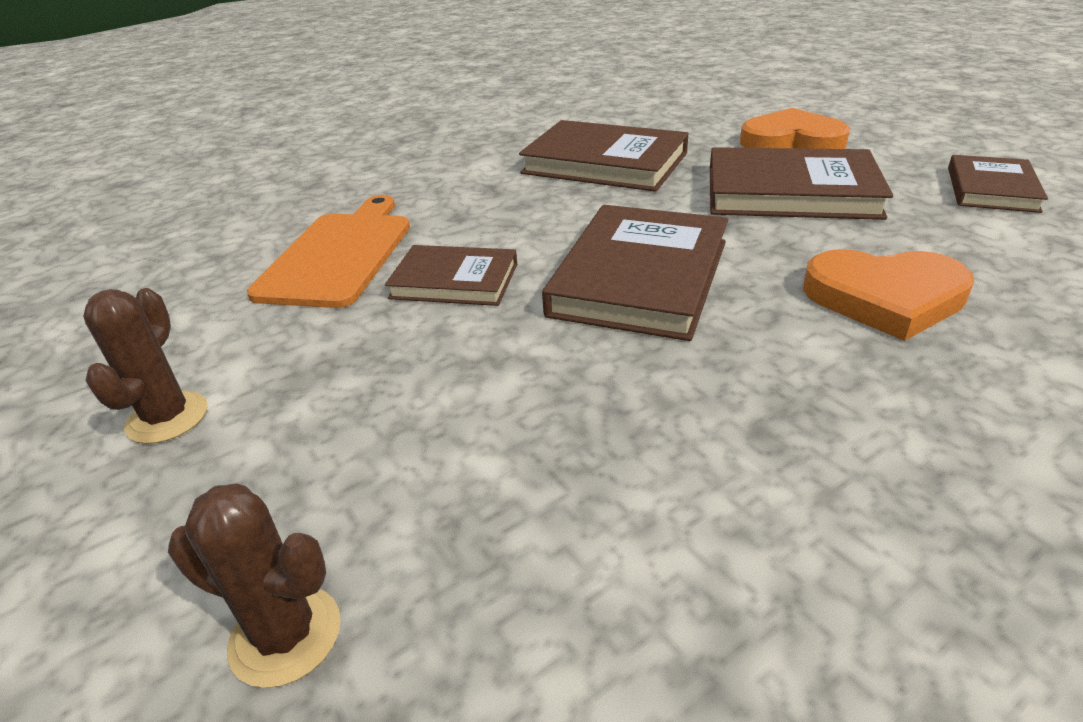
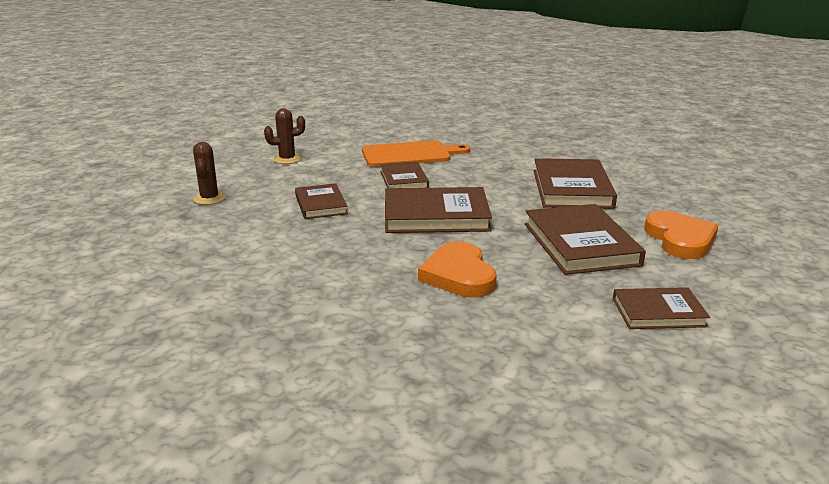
camera: 65 degrees right, 10 degrees down
none -> brown book [295,183,348,219]

